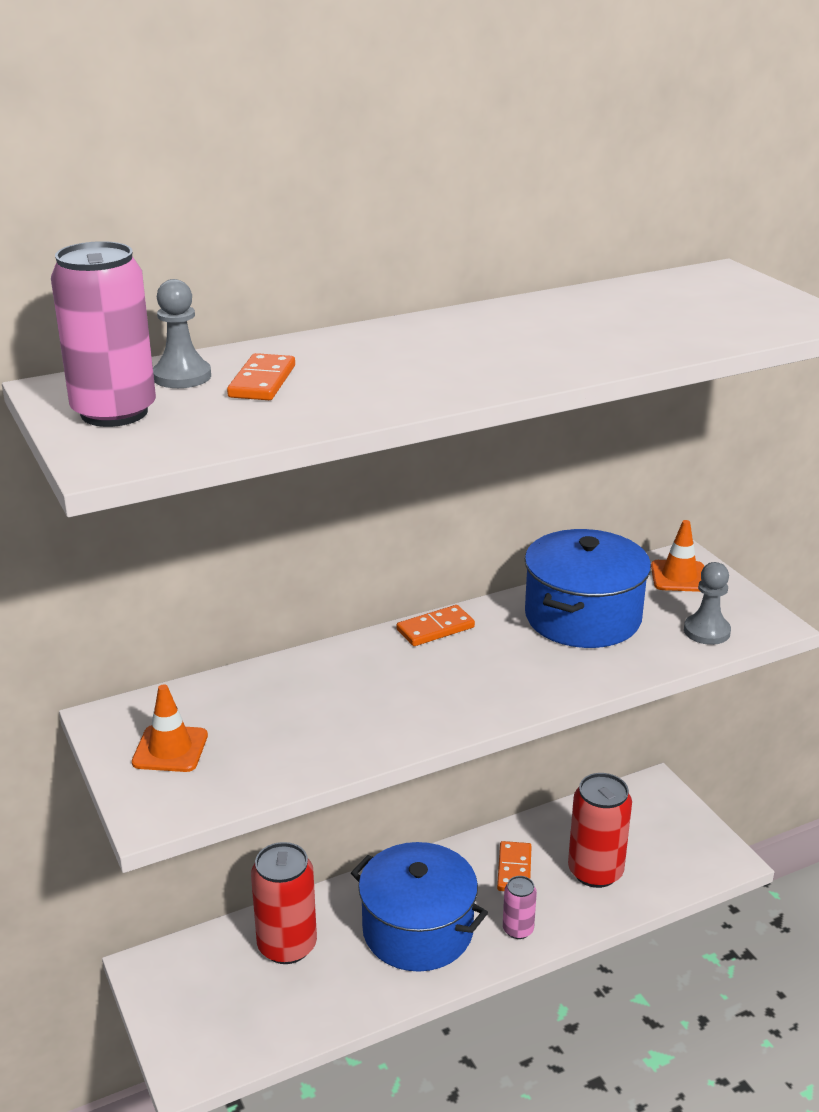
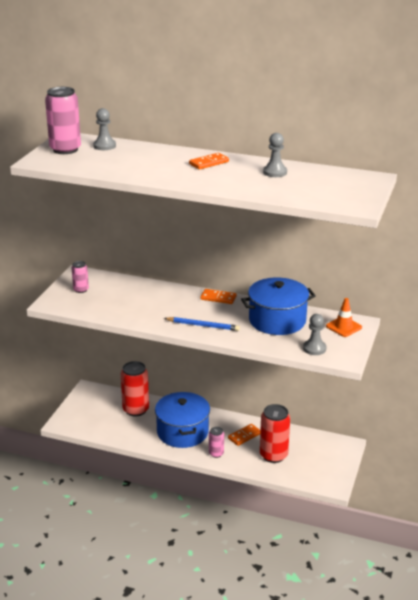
camera: 45 degrees right, 0 degrees up
orange traffic cone [132,684,208,772] -> pink can [72,261,89,293]
orange domino [227,353,295,400] -> orange domino moved to [189,153,229,170]
none -> blue pencil [164,317,240,331]
none -> grey pawn [263,133,287,177]

